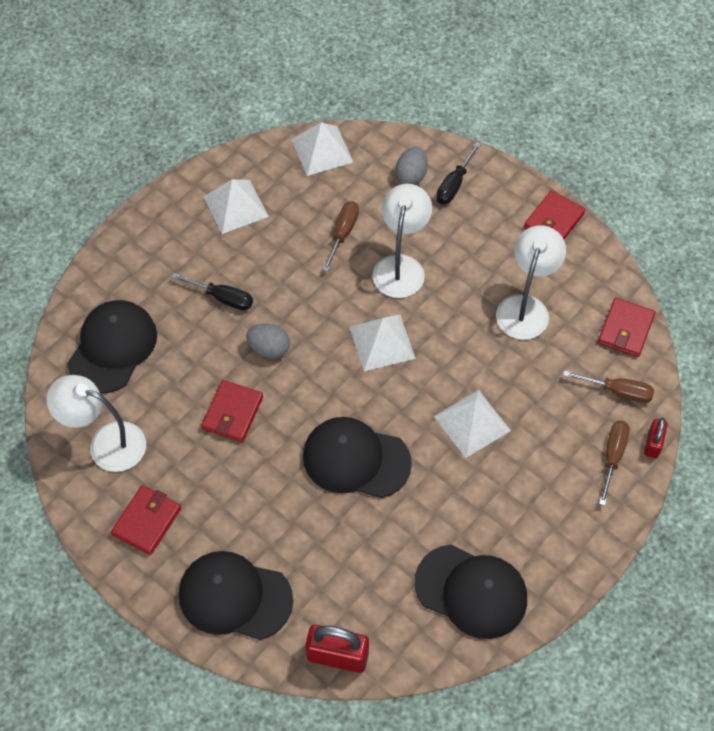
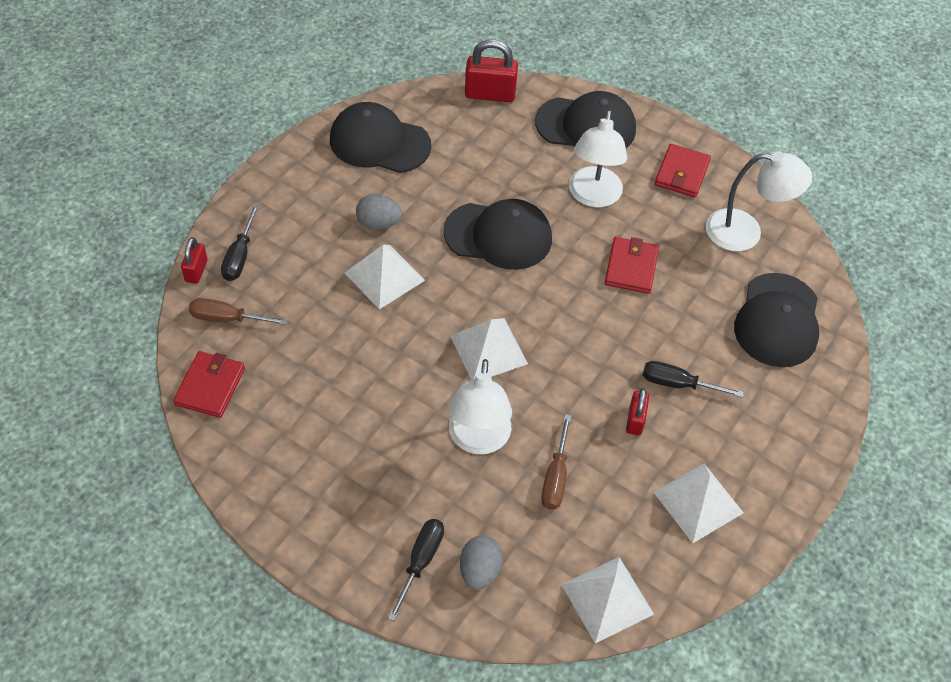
camera: 170 degrees right, 5 degrees down
grey egg [246,324,290,358] -> grey egg moved to [356,194,402,229]
white lamp [496,225,566,340] -> white lamp moved to [569,110,627,207]
red wallet [524,190,585,239] -> none
brown screwdriver [599,421,630,506] -> black screwdriver [221,205,259,281]
none -> red padlock [626,388,649,435]

